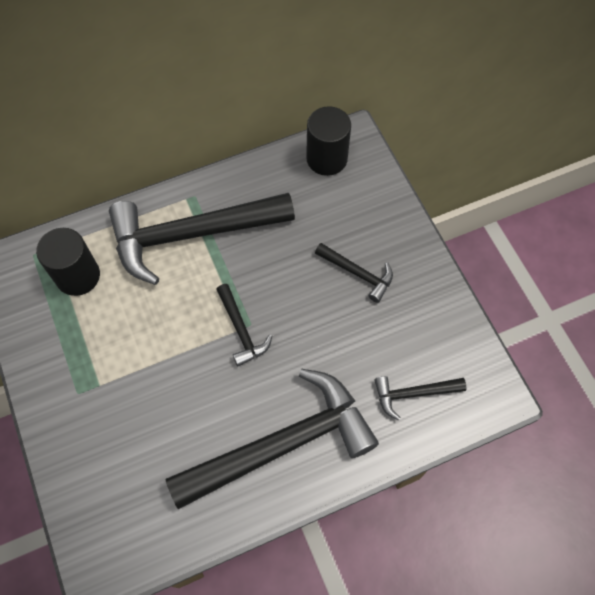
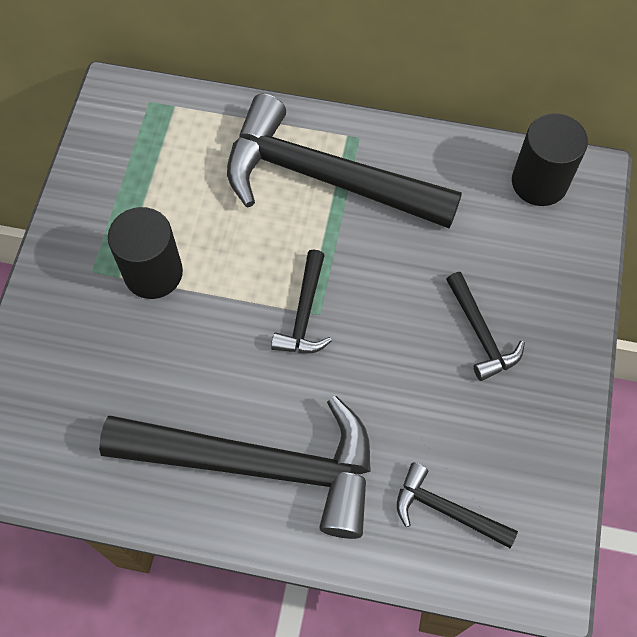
camera: 35 degrees right, 0 degrees up
black cylinder [36,228,100,296] -> black cylinder moved to [108,207,183,299]

